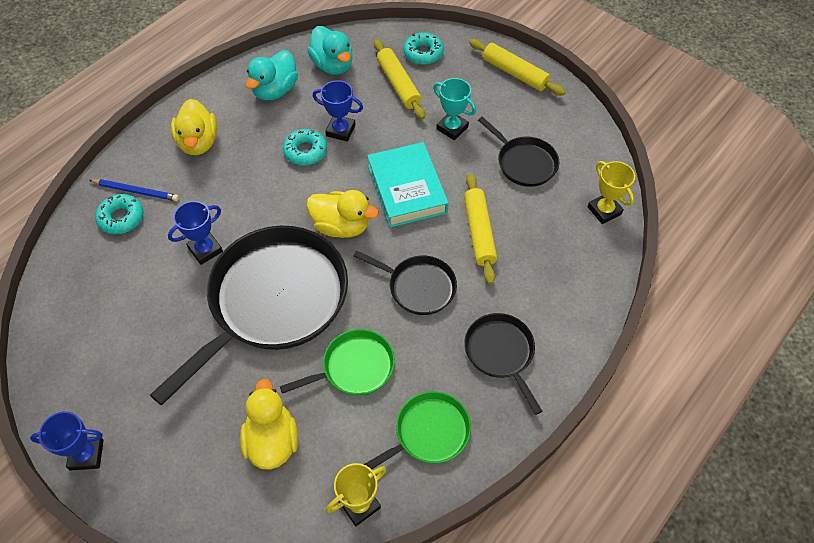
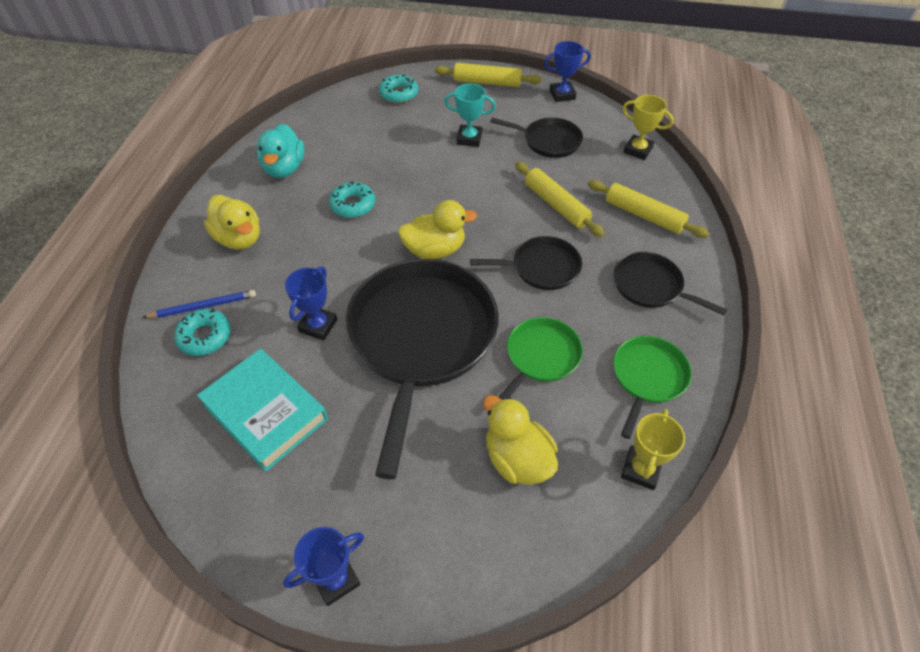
camera: 30 degrees left, 5 degrees down
turquoise duck [307,26,353,75] -> none
blue trophy [313,80,363,142] -> blue trophy moved to [544,41,591,102]
turquoise book [367,142,449,228] -> turquoise book moved to [197,349,328,472]
yellow rolling pin [374,39,425,119] -> yellow rolling pin moved to [588,180,709,238]

